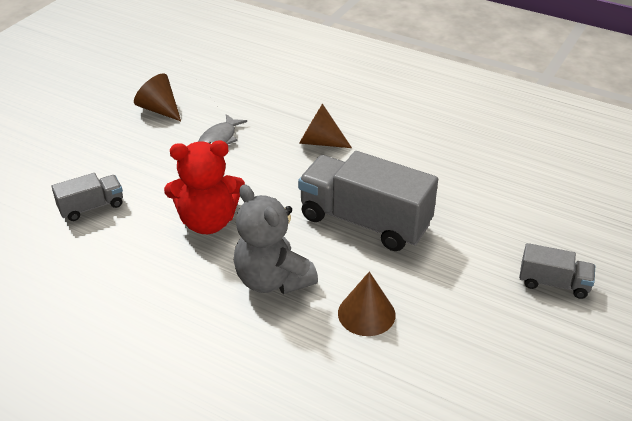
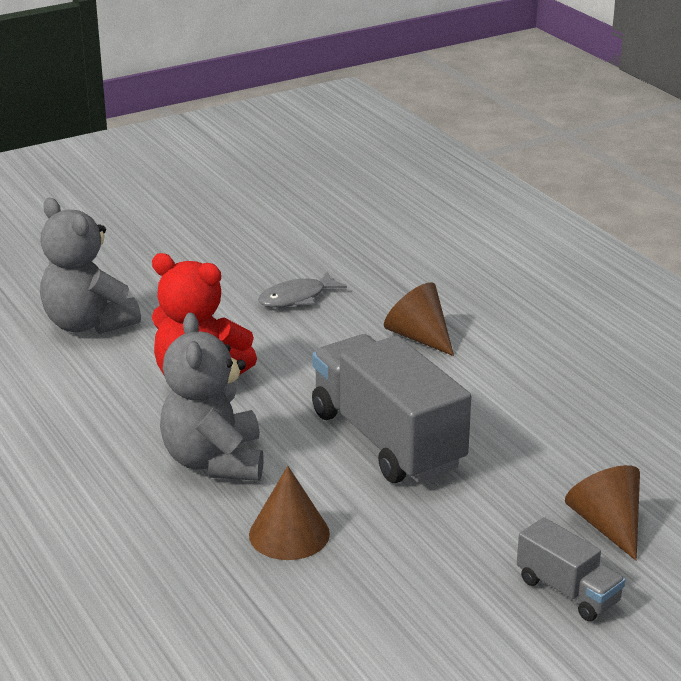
camera: 30 degrees right, 10 degrees down
grey truck [51,173,123,221] -> grey teddy bear [40,198,141,334]
brown cone [134,73,181,121] -> brown cone moved to [565,465,640,560]

